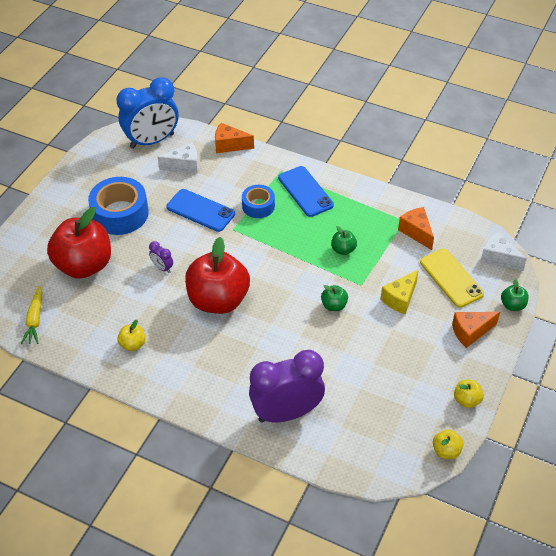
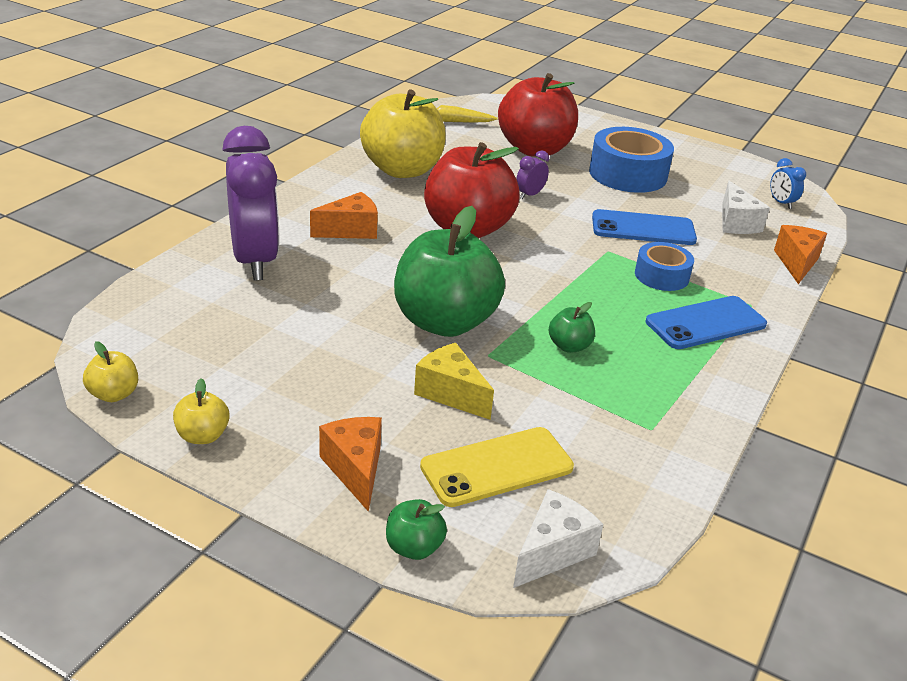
camera: 90 degrees right, 15 degrees down
blue clock [117,77,179,149] -> blue clock [770,158,806,209], size x0.40
yellow apple [117,320,146,351] -> yellow apple [360,89,446,178], size x2.39
blue phone [166,189,235,232] -> blue phone turned 60 degrees clockwise [592,209,697,245]
green apple [321,285,348,311] -> green apple [394,206,505,337], size x2.39
orange cheese [398,207,434,250] -> orange cheese moved to [310,192,378,239]

